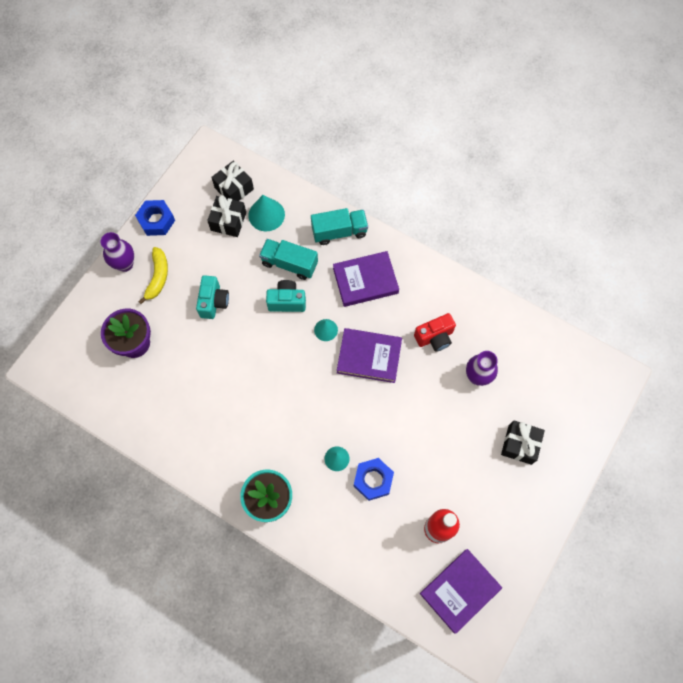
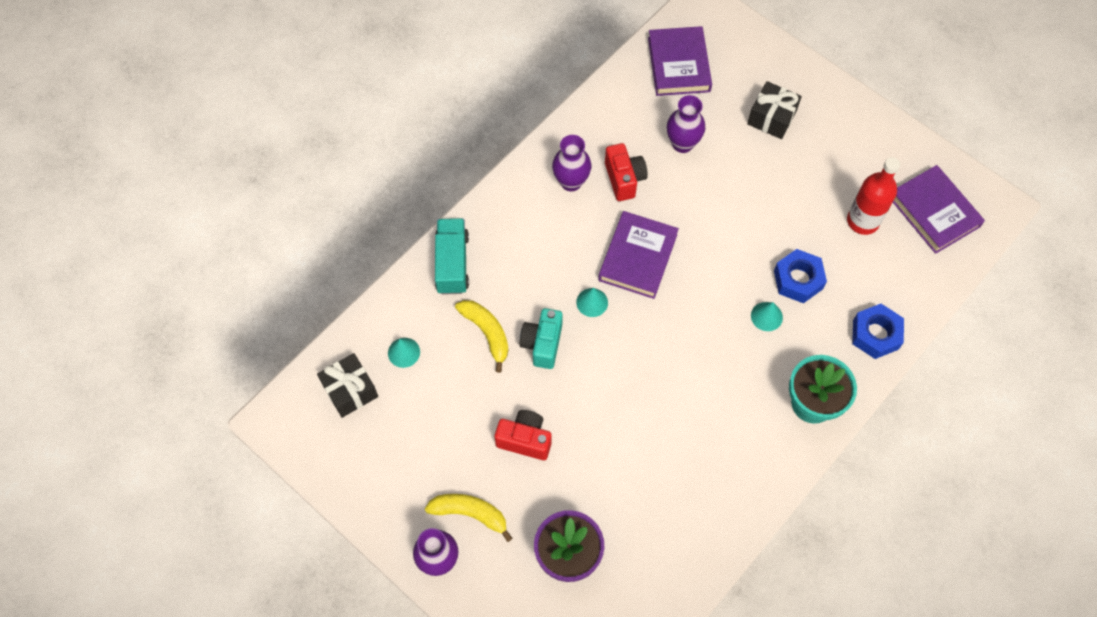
camera: 80 degrees left, 5 degrees down
blue nut [135,200,175,236] -> blue nut moved to [852,304,904,359]
turquoise camera [196,275,229,319] -> red camera [495,410,552,460]
black gift [207,195,246,237] -> none
turquoise cone [248,195,285,231] -> turquoise cone [388,338,420,368], size x0.61
turquoise truck [259,239,318,280] -> yellow banana [455,300,508,373]
purple book [333,251,399,307] -> purple book moved to [648,26,712,96]
none -> purple vase [552,135,591,191]

